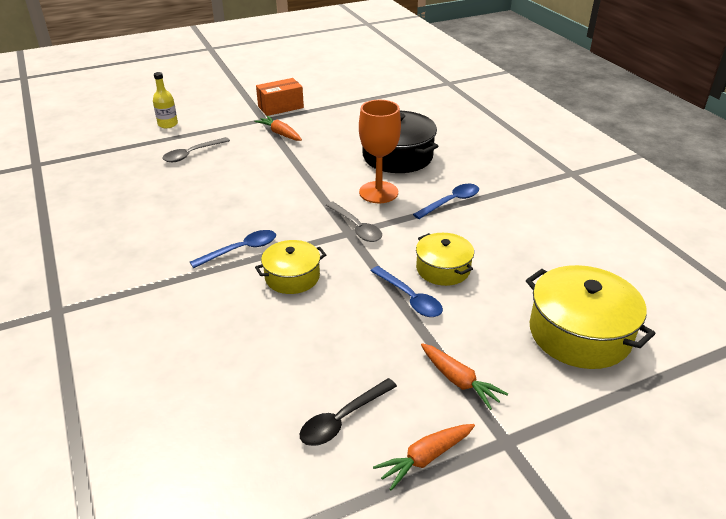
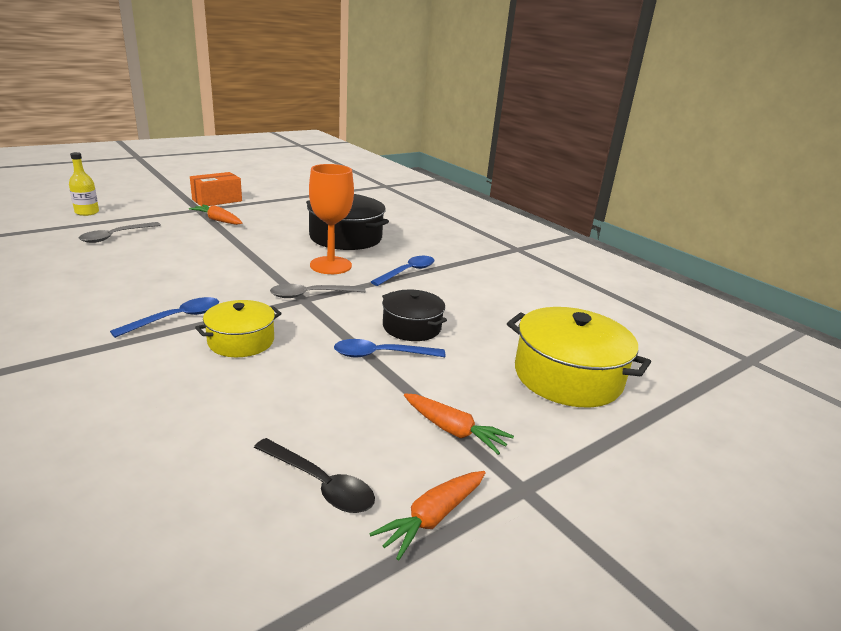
camera: 15 degrees left, 10 degrees down
black spoon [300,378,397,446] -> black spoon turned 90 degrees counterclockwise [254,438,375,513]
grey spoon [326,202,382,242] -> grey spoon turned 120 degrees clockwise [270,284,366,298]
blue spoon [370,266,443,317] -> blue spoon turned 135 degrees clockwise [334,339,446,358]
yellow pot [416,233,474,286] -> black pot [382,290,447,341]

